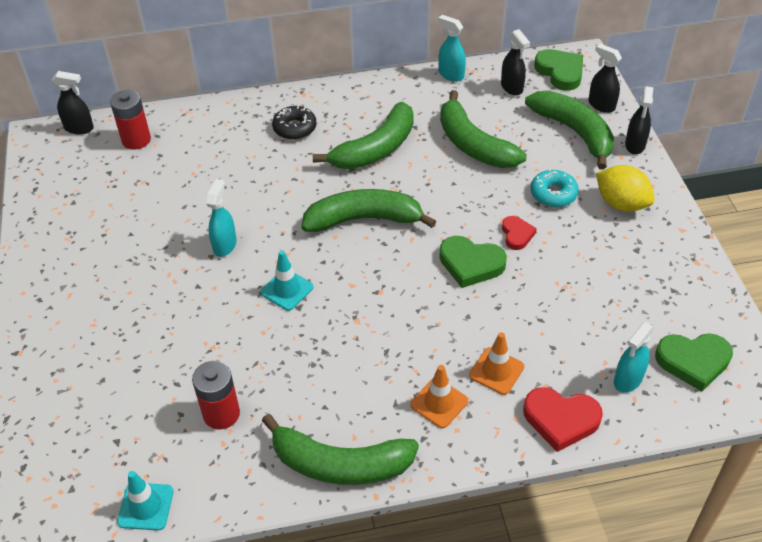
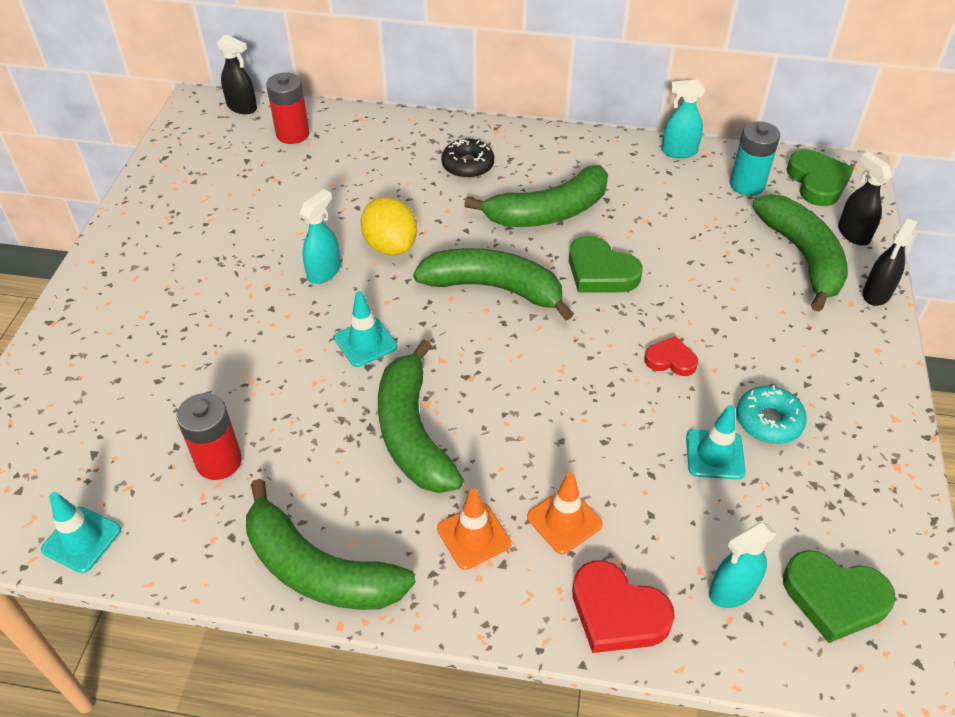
camera: 20 degrees right, 0 degrees up
turquoise spray bottle [438,15,466,82] -> turquoise spray bottle turned 60 degrees counterclockwise [662,79,705,158]
green heart [439,236,507,288] -> green heart moved to [569,236,643,292]
green banana [440,90,526,168] -> green banana moved to [378,339,464,493]
black spray bottle [501,29,530,96] -> turquoise battery [730,121,780,196]
red heart [502,216,537,250] -> red heart turned 90 degrees counterclockwise [644,336,698,376]
turquoise donut [530,169,579,207] -> turquoise donut moved to [737,385,807,444]
yellow lemon [596,165,655,212] -> yellow lemon moved to [361,197,417,255]
none -> turquoise traffic cone [686,405,746,480]

